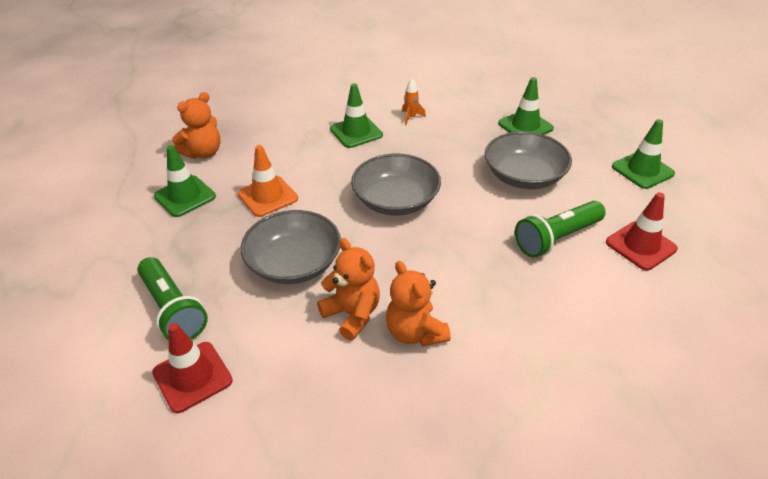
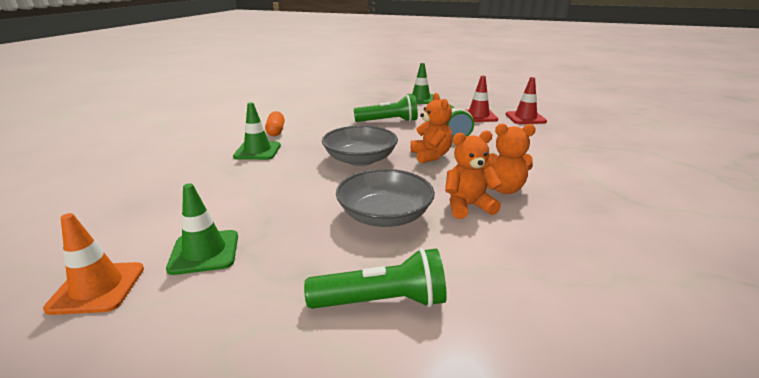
camera: 60 degrees left, 15 degrees down
red traffic cone [152,323,233,413] -> red traffic cone moved to [505,77,547,124]
orange teddy bear [172,92,220,159] -> orange teddy bear moved to [411,93,452,163]
orange traffic cone [238,145,298,217] -> orange traffic cone moved to [43,213,144,315]
orange rocket [402,79,426,125] -> orange capsule [265,111,285,136]
grey bowl [485,132,572,189] -> green flashlight [354,95,418,122]
green traffic cone [498,77,554,135] -> none

